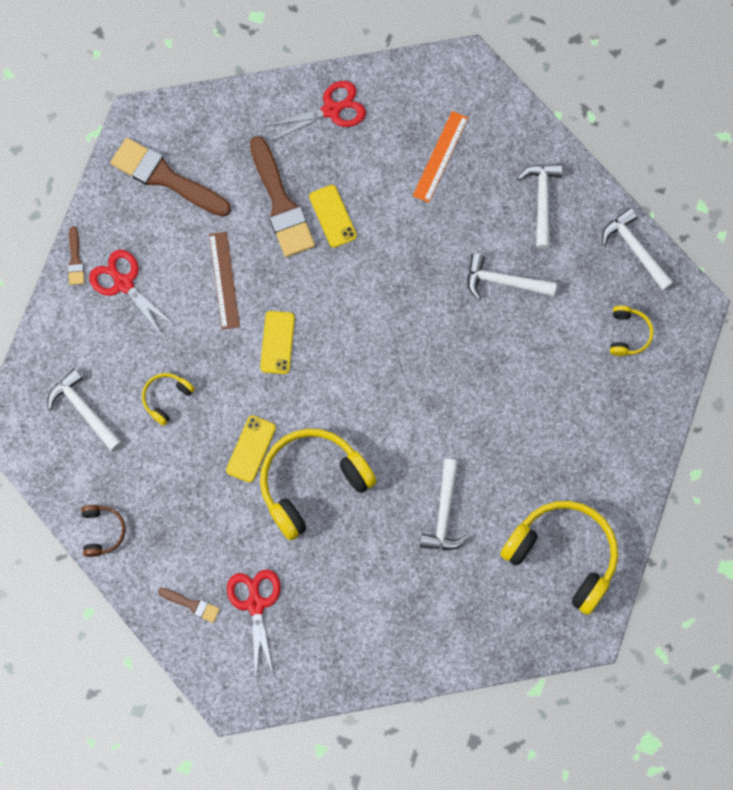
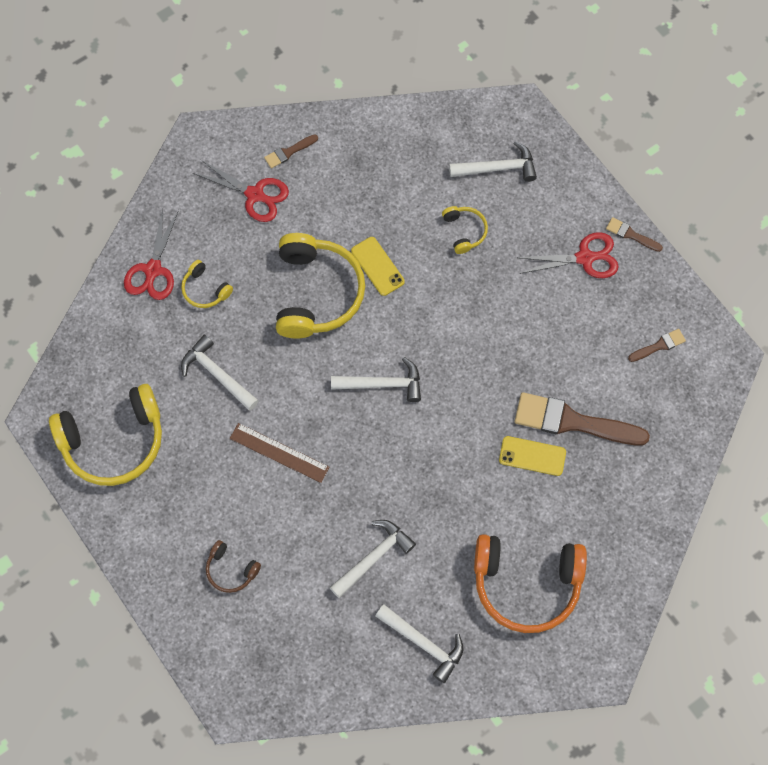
camera: 125 degrees right, 5 degrees down
brown headphones [81,505,125,557] -> brown headphones moved to [206,540,261,593]
brown brush [110,138,231,217] -> brown brush [628,329,686,362], size x0.46
brown ruler [209,232,240,330] -> brown ruler moved to [230,423,329,483]
yellow phone [260,311,295,374] -> none
red scissors [265,81,366,141] -> red scissors moved to [124,209,179,300]
orange ruler [413,111,468,203] -> orange headphones [474,534,587,633]
white hammer [602,208,674,291] -> white hammer moved to [331,357,421,402]
yellow headphones [610,306,654,356] -> yellow headphones moved to [181,260,233,308]

